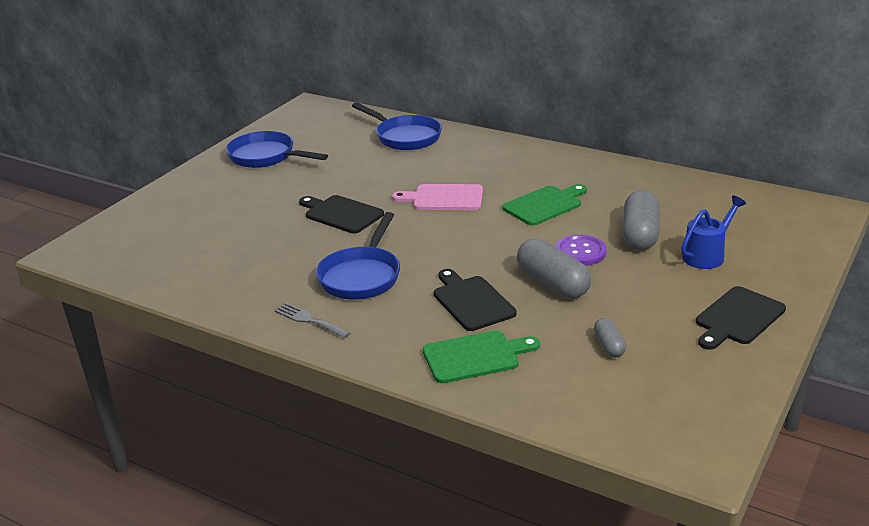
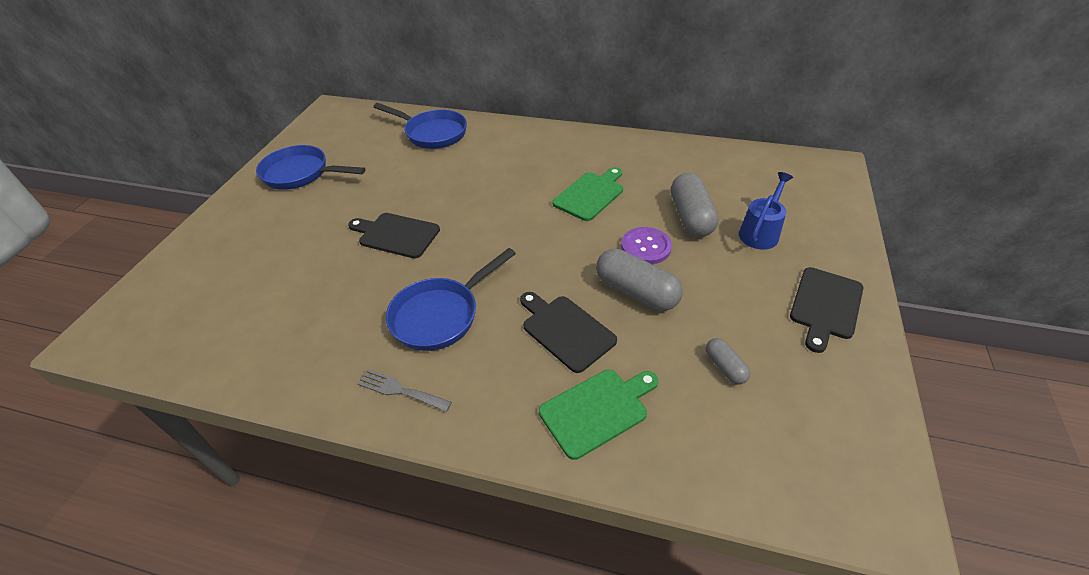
camera: 15 degrees left, 15 degrees up
blue pan [316,212,400,300] -> blue pan turned 45 degrees clockwise [386,248,516,351]
pink cutting board [392,184,483,210] -> none

